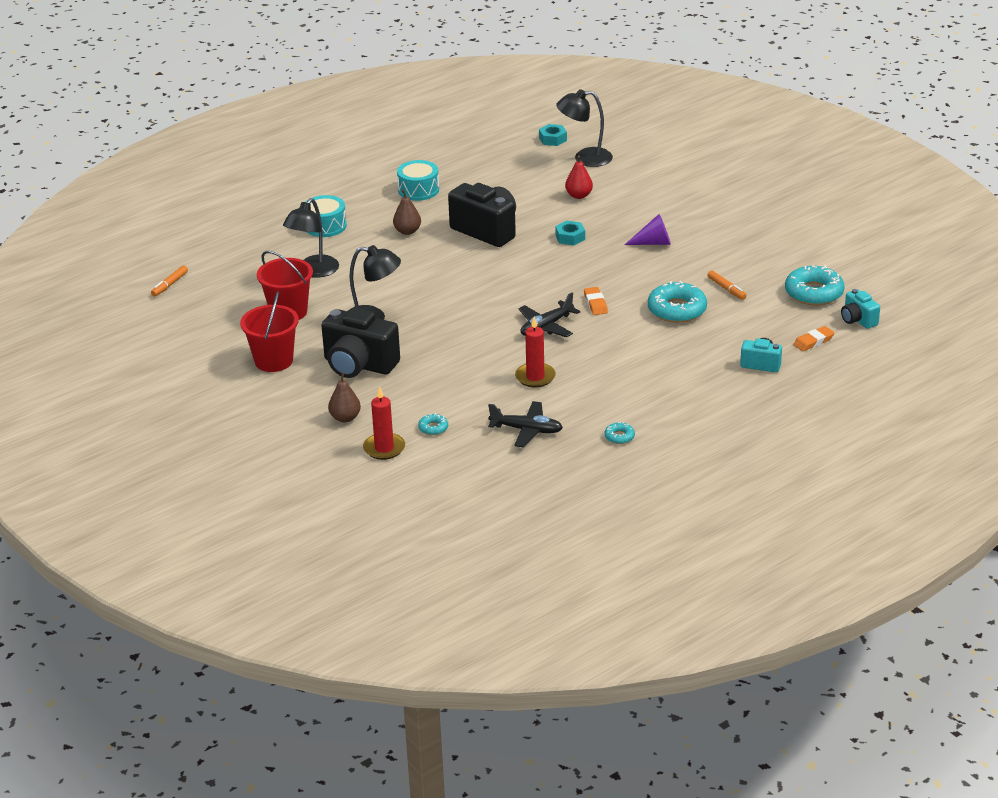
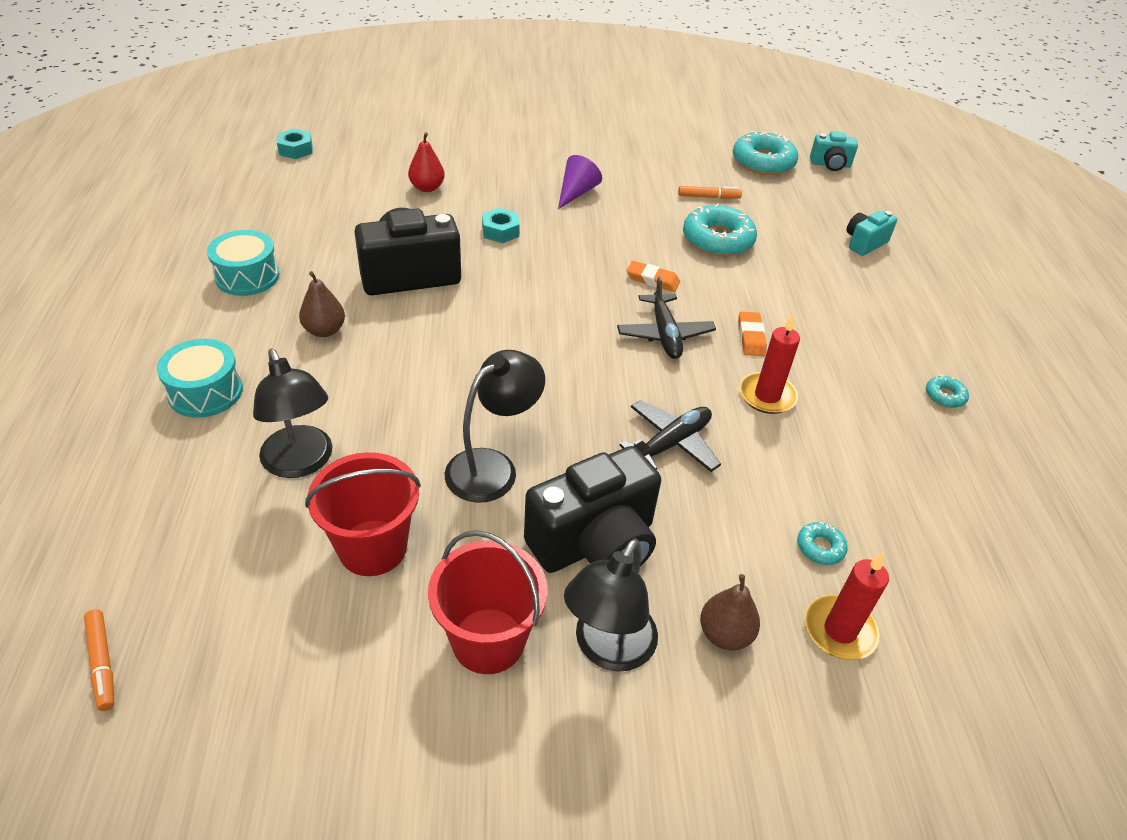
camera: 60 degrees left, 10 degrees up
black plane [488,401,563,448] -> black plane moved to [619,400,721,472]
black lamp [557,89,613,167] -> black lamp moved to [564,538,658,672]
orange eraser [793,326,834,351] -> orange eraser moved to [738,312,767,356]

